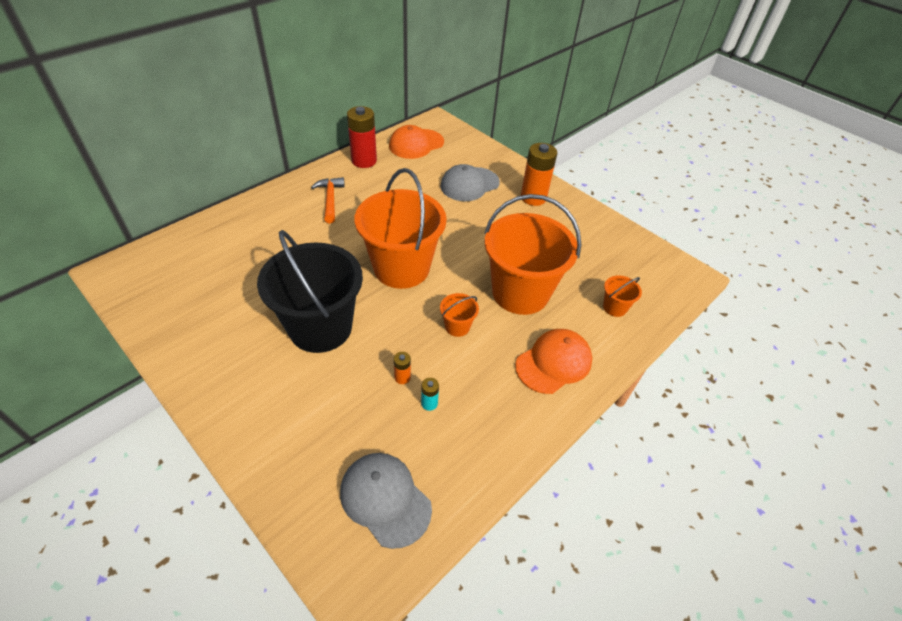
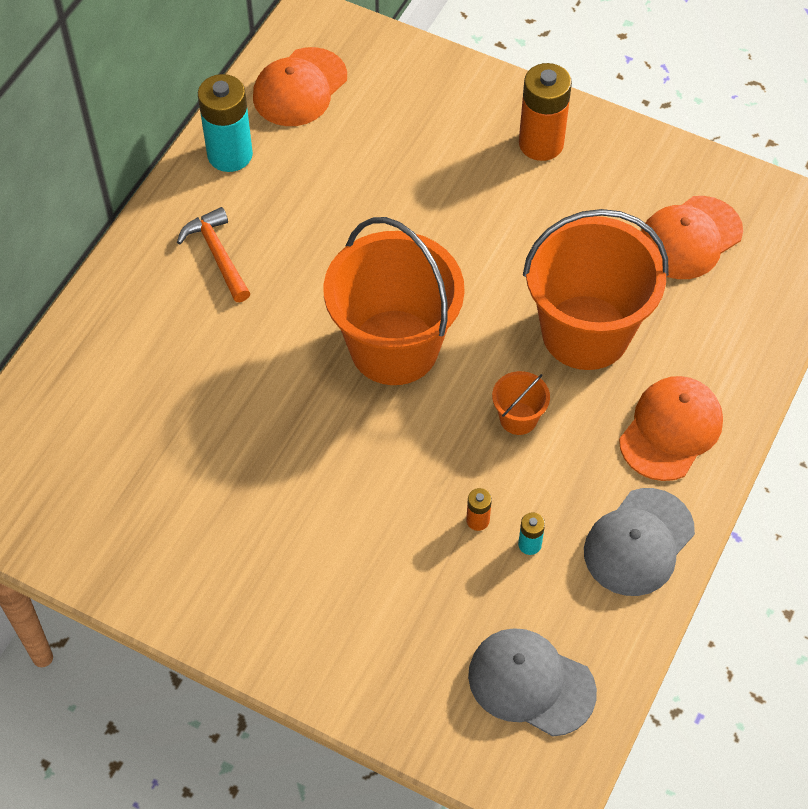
camera: 15 degrees left, 10 degrees up
black bucket [257,230,363,353] -> none
red battery [347,106,377,168] -> turquoise battery [198,74,253,172]
grey cap [440,164,500,201] -> grey cap moved to [584,488,695,596]
orange bucket [603,276,642,317] -> none
none -> orange cap [641,196,743,279]

